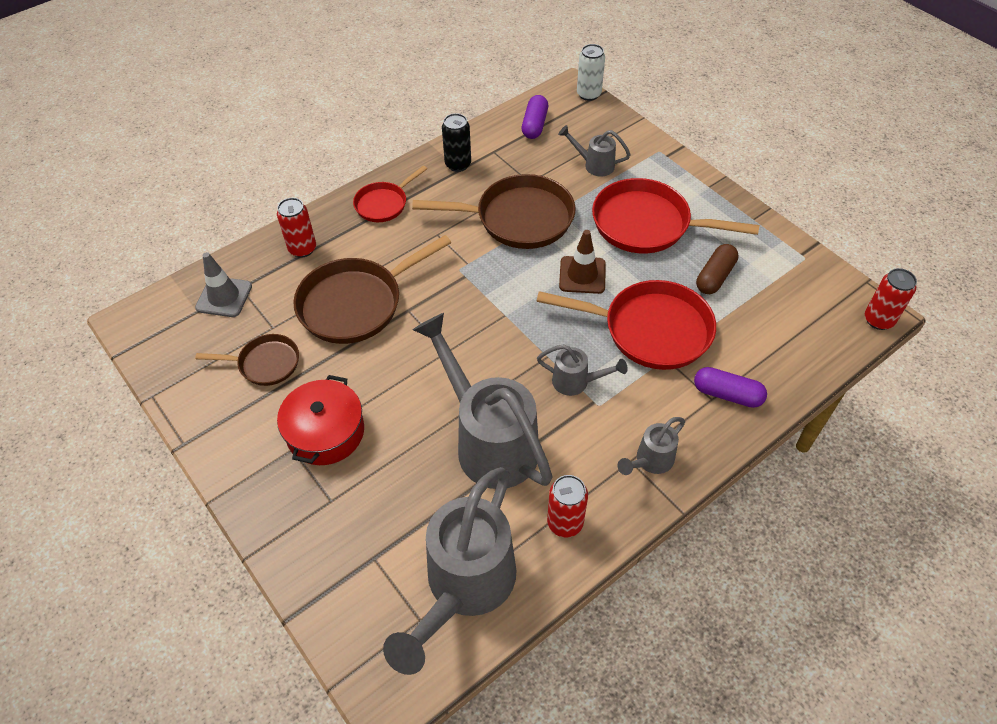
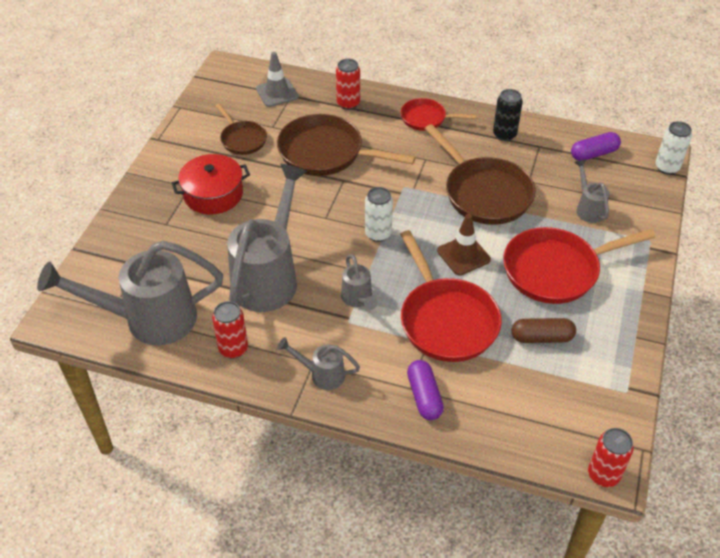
camera: 55 degrees right, 5 degrees down
red pan [592,178,759,253] -> red pan turned 90 degrees counterclockwise [503,227,655,304]
none -> white can [365,187,393,242]

